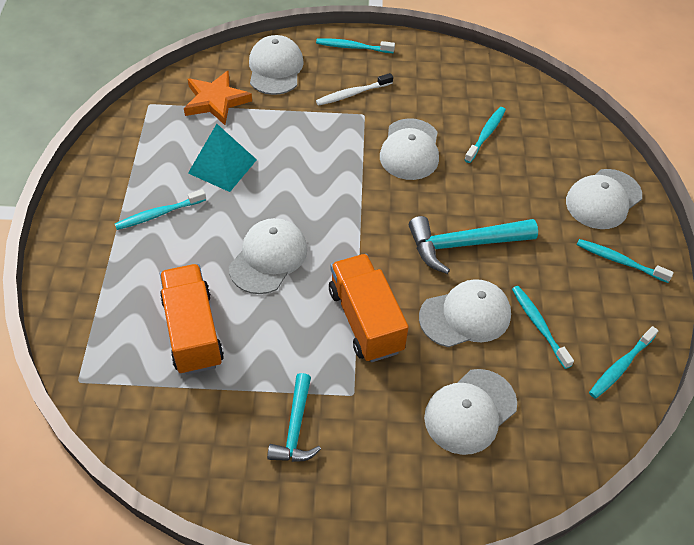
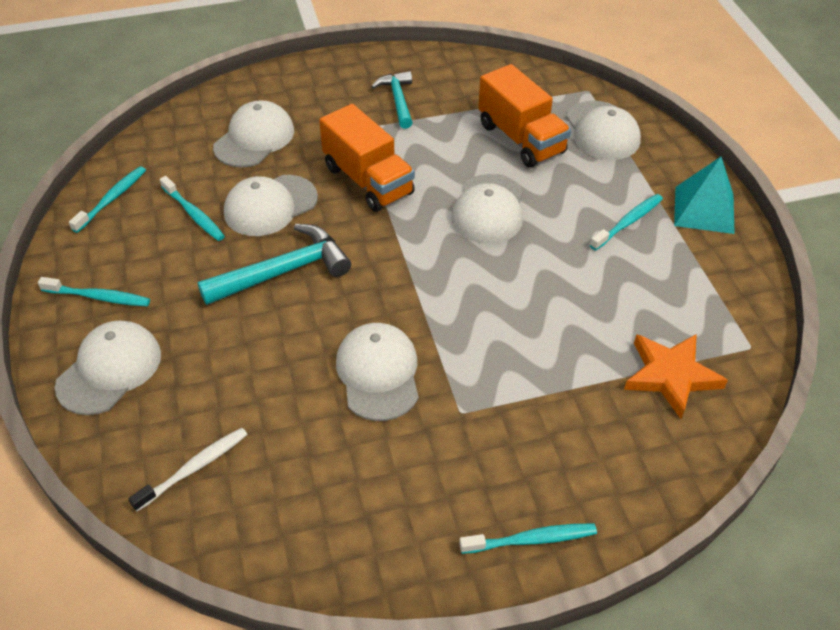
camera: 165 degrees right, 5 degrees down
turquoise pyramid [188,124,257,192] -> turquoise pyramid moved to [674,157,735,234]
white cap [249,35,304,95] -> white cap moved to [566,101,641,160]
white toothbrush [316,73,393,106] -> white toothbrush moved to [128,428,248,511]
turquoise toothbrush [464,107,506,163] -> none

